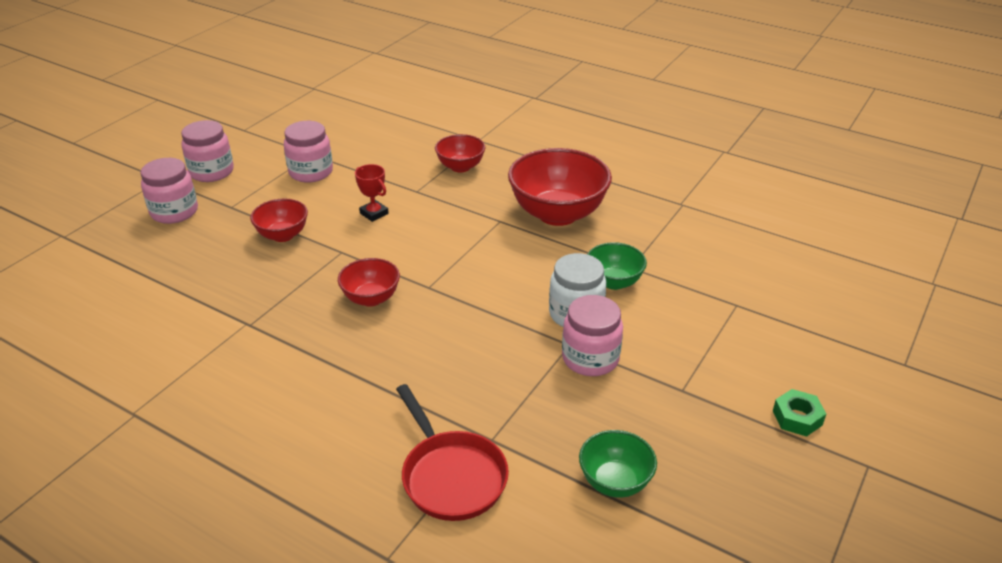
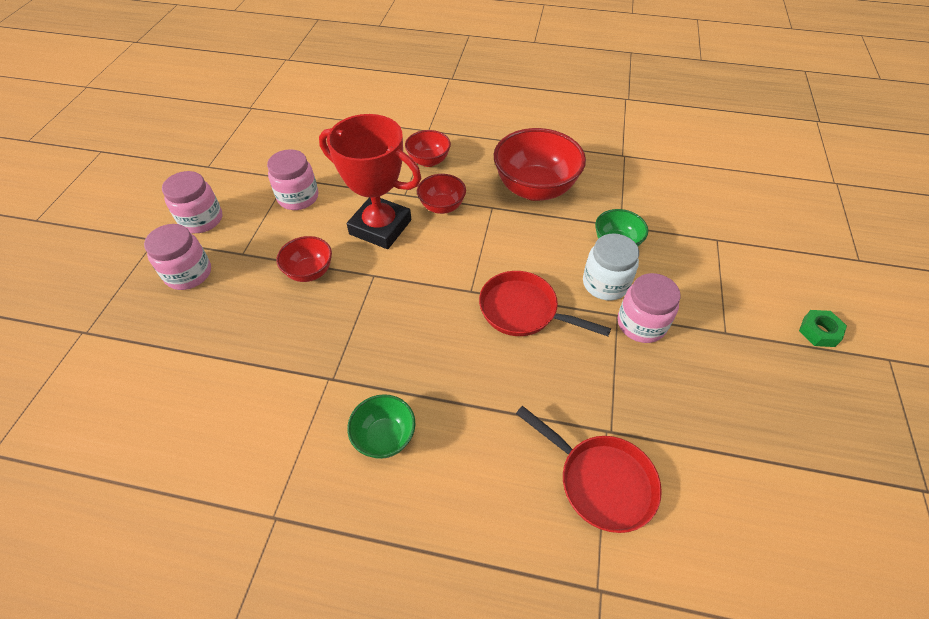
camera: 20 degrees left, 15 degrees up
red bowl [338,258,400,307] -> red bowl moved to [417,174,466,214]
red trophy [355,164,389,222] -> red trophy [319,114,421,249], size x2.40
green bowl [579,430,657,498] -> green bowl moved to [347,394,415,459]
none -> red pan [479,271,611,336]

